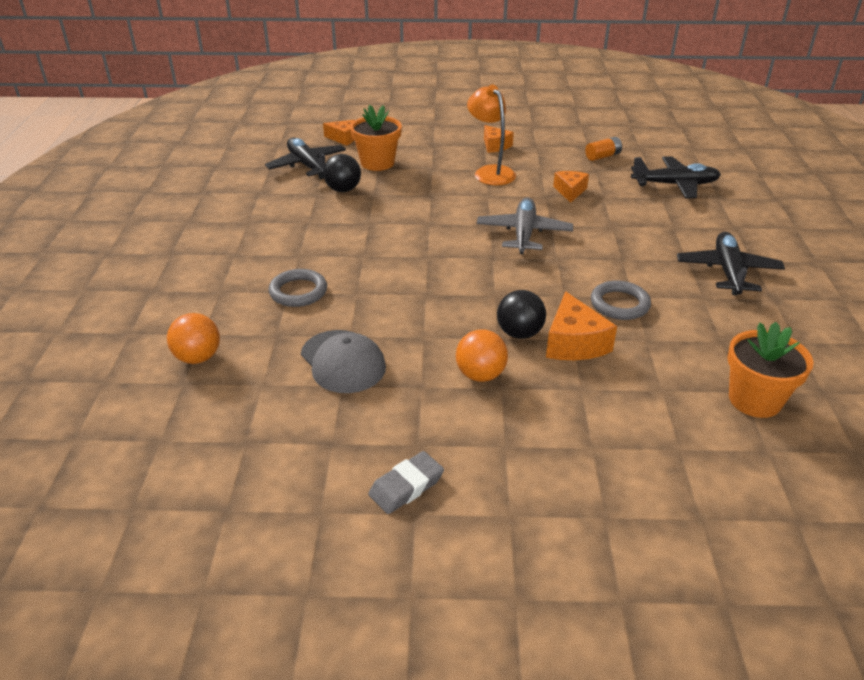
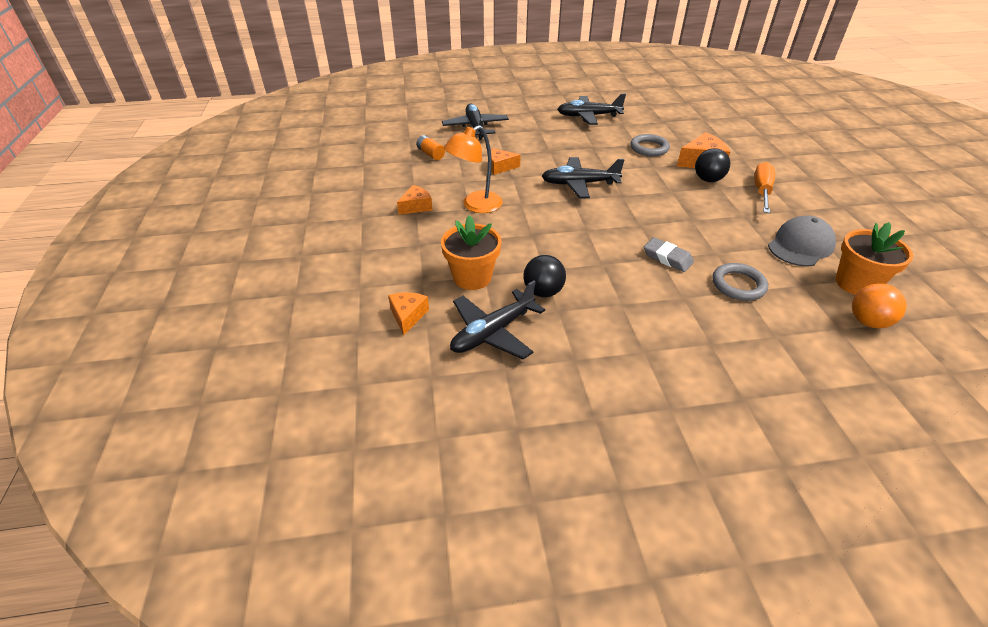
camera: 100 degrees left, 5 degrees up
grey eraser [368,451,444,514] -> grey eraser moved to [644,237,694,272]
orange ball [456,329,508,382] -> orange screwdriver [754,162,775,213]
grey plane [477,197,573,254] -> black plane [542,157,625,198]
orange flower pot [727,322,813,418] -> orange flower pot moved to [836,222,913,295]

